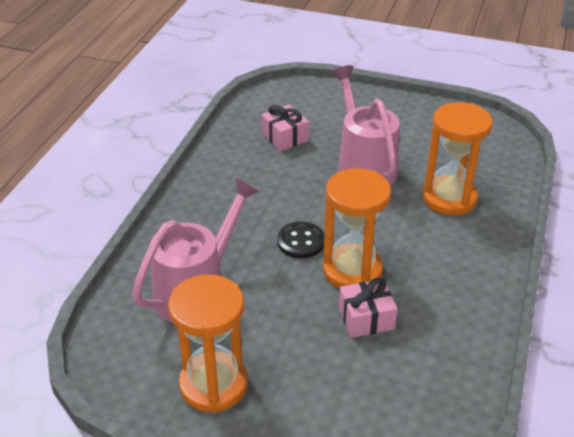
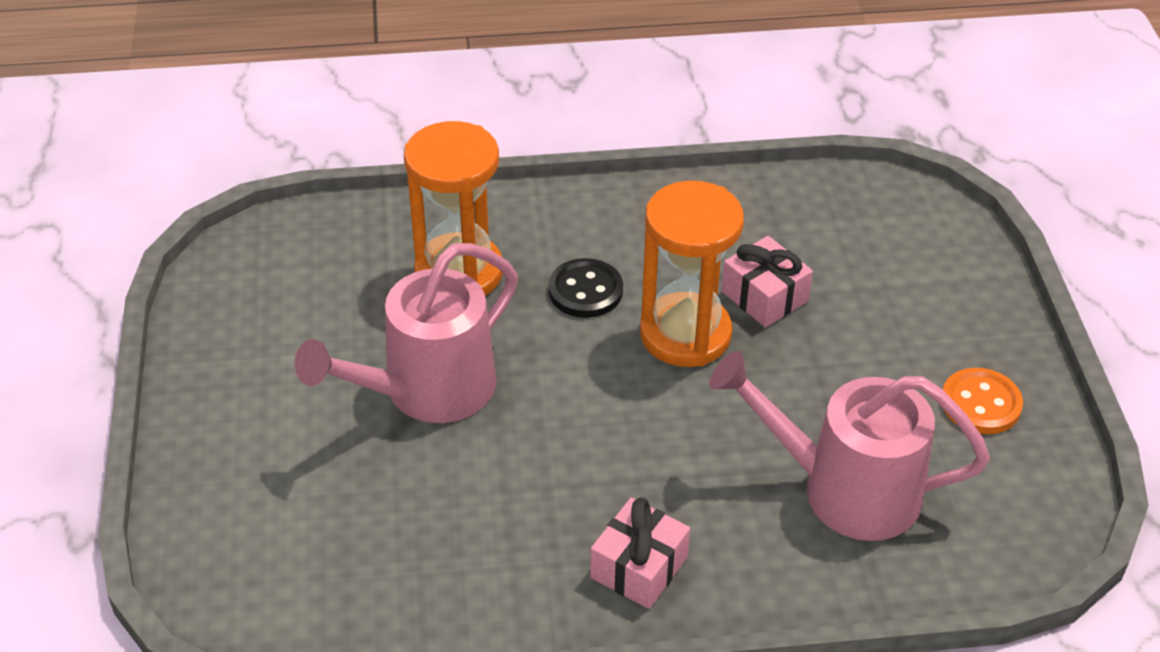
camera: 115 degrees left, 5 degrees up
orange hourglass [168,274,248,413] -> orange button [943,368,1023,434]
pink gift [262,105,309,151] -> pink gift moved to [590,497,690,609]
black button [277,222,325,259] -> black button moved to [548,258,623,318]

